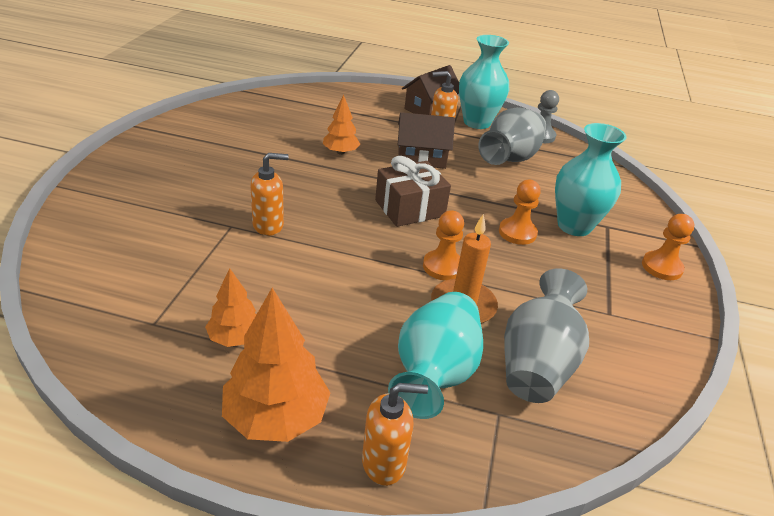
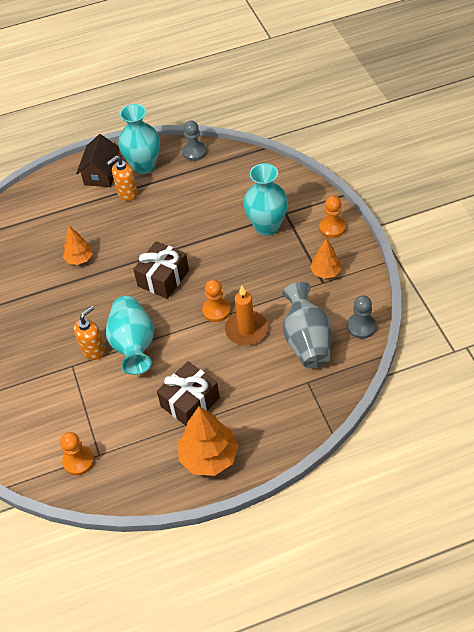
camera: 25 degrees left, 15 degrees up
orange tree [205,268,257,347] -> orange tree moved to [310,238,342,279]
orange soap dispenser [362,383,428,486] -> none
turquoise vase [388,292,483,419] -> turquoise vase moved to [106,296,154,375]
brown house [398,112,455,169] -> none
grey vase [478,107,546,165] -> none
orange pawn [499,180,541,245] -> orange pawn moved to [60,432,94,475]
none -> brown gift [157,361,220,426]
none -> grey pawn [347,295,376,339]

